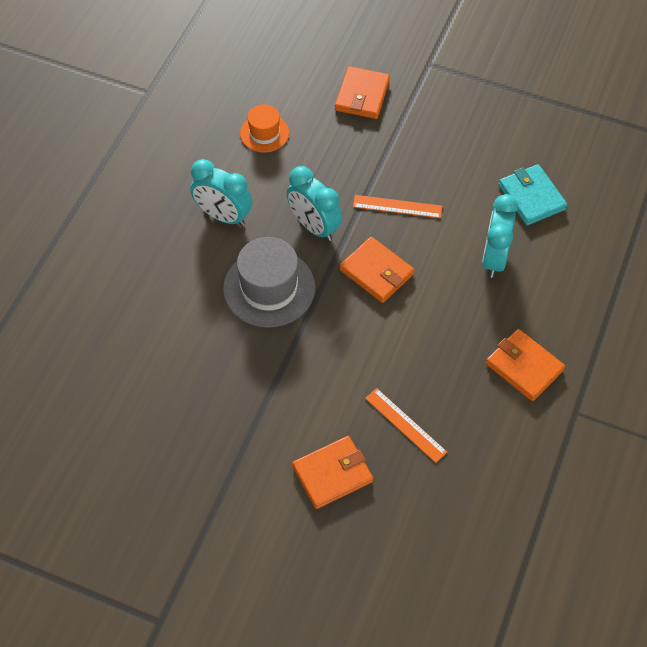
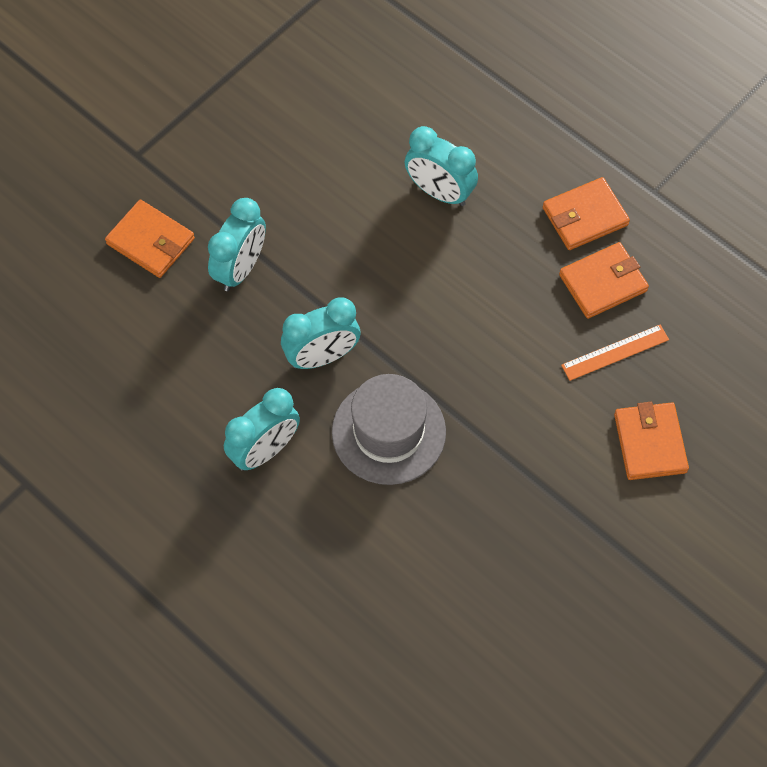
camera: 70 degrees left, 5 degrees up
orange hat [240,104,289,153] -> none
orange wallet [339,237,414,303] -> orange wallet moved to [559,242,649,319]
orange ruler [353,195,442,218] -> none
turquoise wallet [498,164,567,225] -> none
none -> turquoise clock [208,198,266,291]

